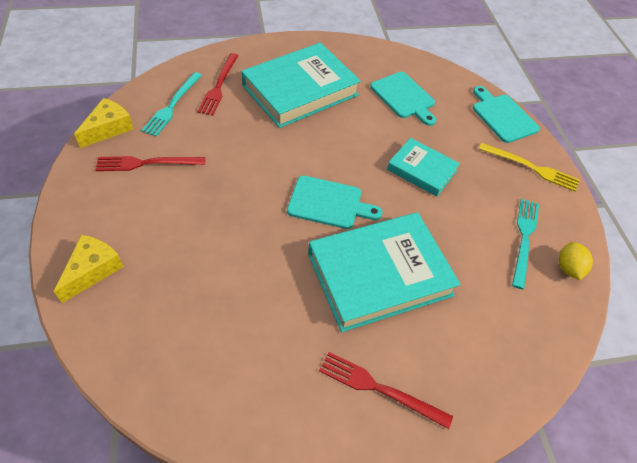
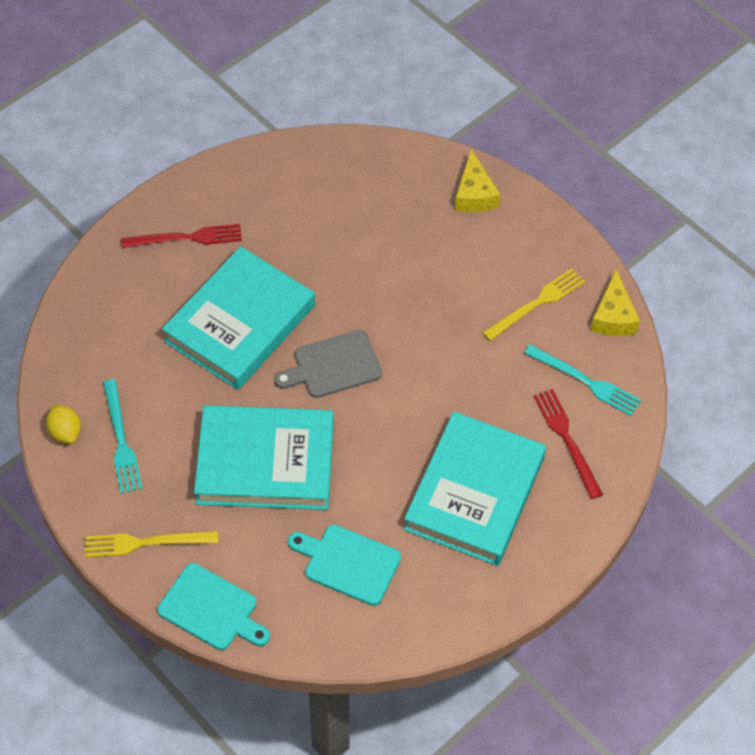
camera: 150 degrees right, 5 degrees up
red fork [95,156,205,171] -> yellow fork [482,268,585,341]
turquoise fork [141,72,202,137] -> turquoise fork turned 135 degrees clockwise [524,344,641,416]
turquoise cutting board [287,176,382,229] -> grey cutting board [274,330,382,398]
turquoise book [387,138,460,197] -> turquoise book [194,405,333,510], size x1.82

